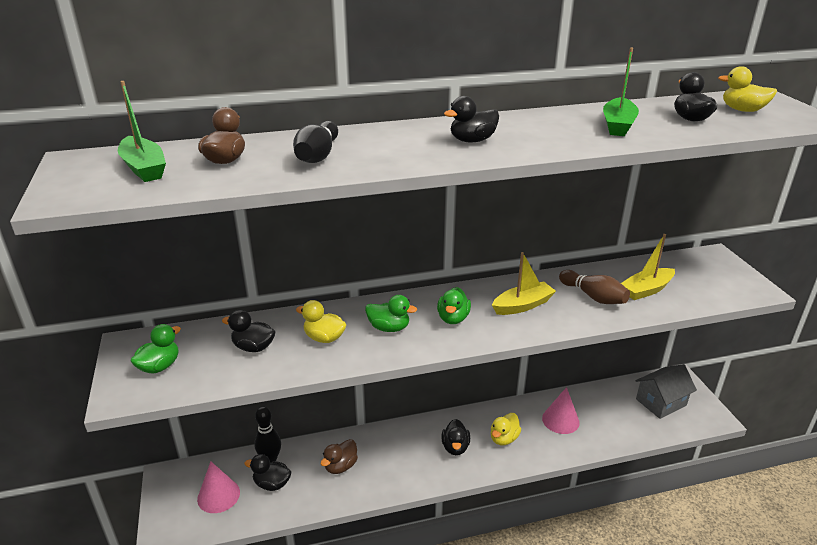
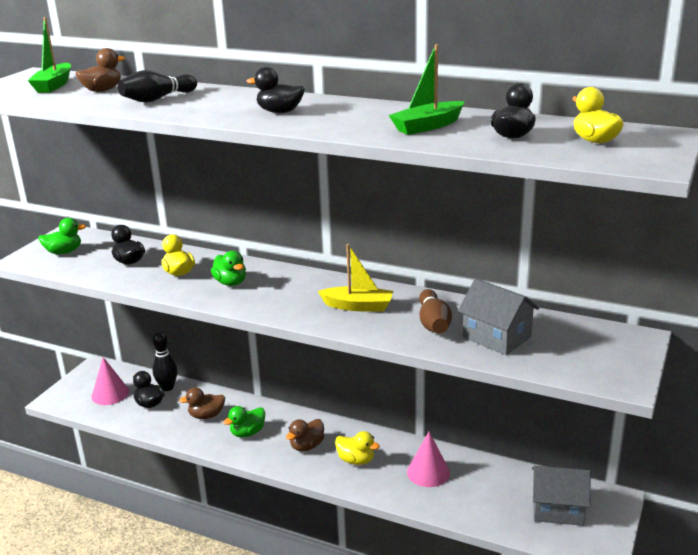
camera: 40 degrees right, 5 degrees down
green duck [437,287,471,324] -> green duck moved to [223,406,265,437]
black duck [441,419,470,455] -> brown duck [286,419,324,451]
yellow duck [491,413,521,445] -> yellow duck turned 135 degrees counterclockwise [335,431,380,465]
yellow boat [621,234,675,300] -> grey house [458,278,539,355]

